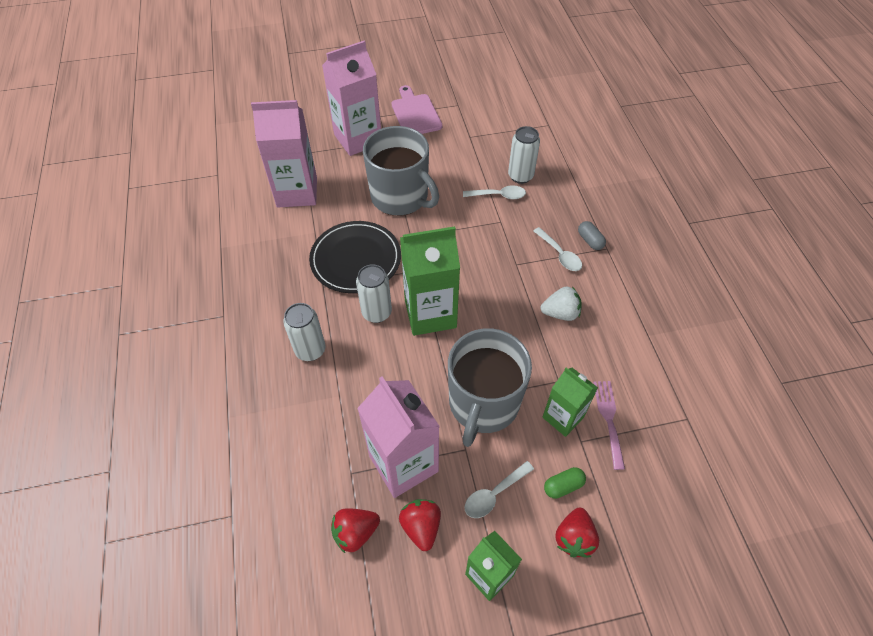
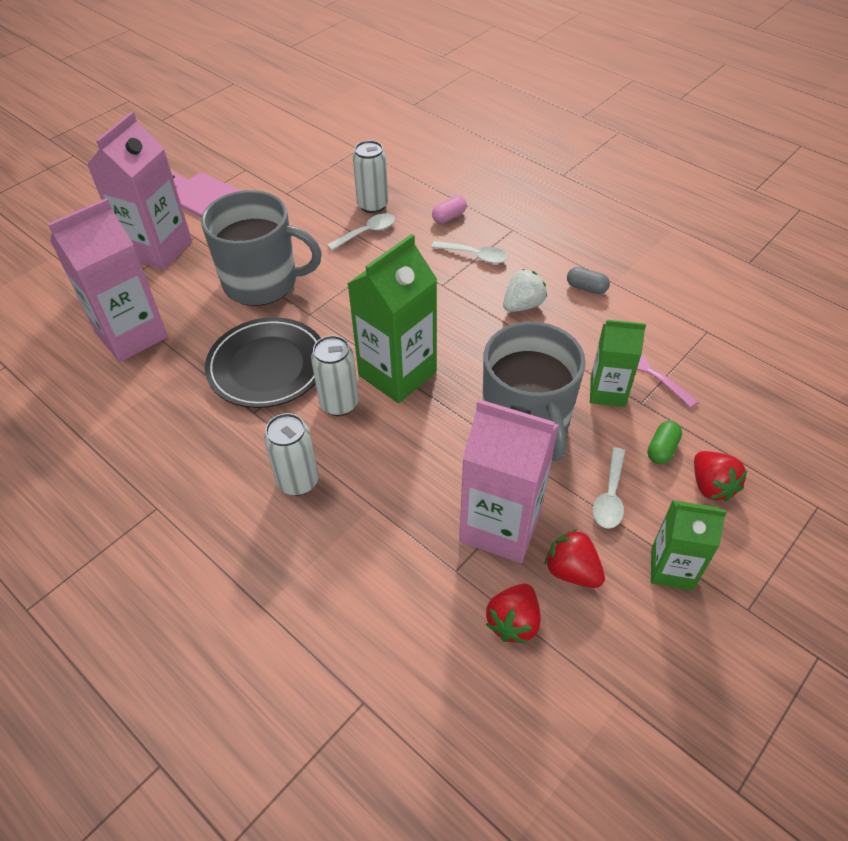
camera: 35 degrees left, 5 degrees down
grey capsule [578,221,606,250] -> grey capsule moved to [567,267,610,294]
none -> pink capsule [432,196,467,223]

